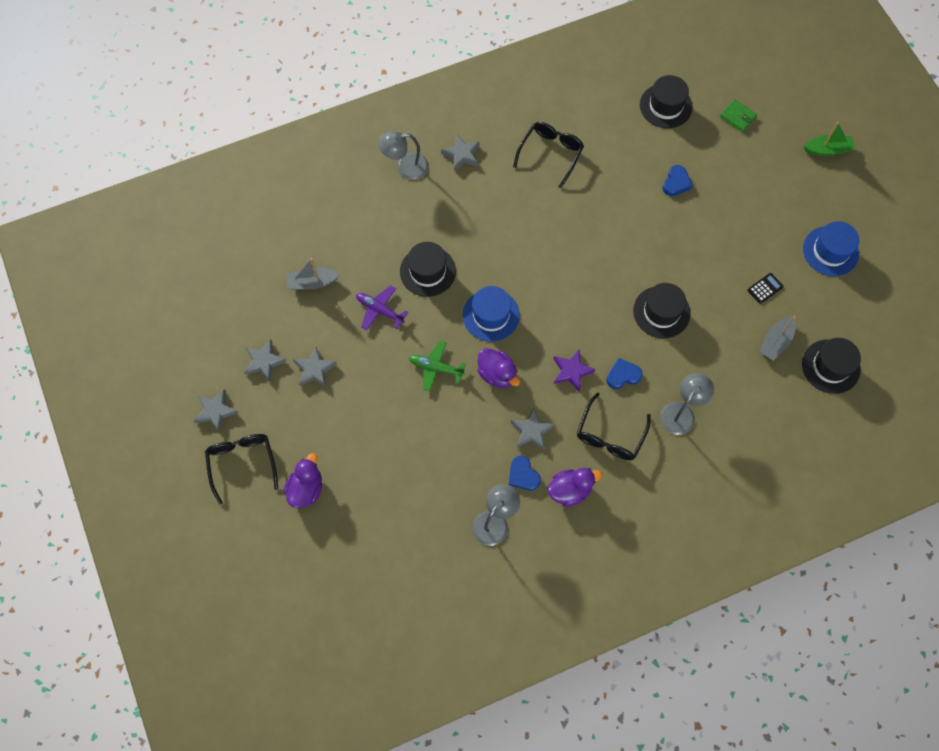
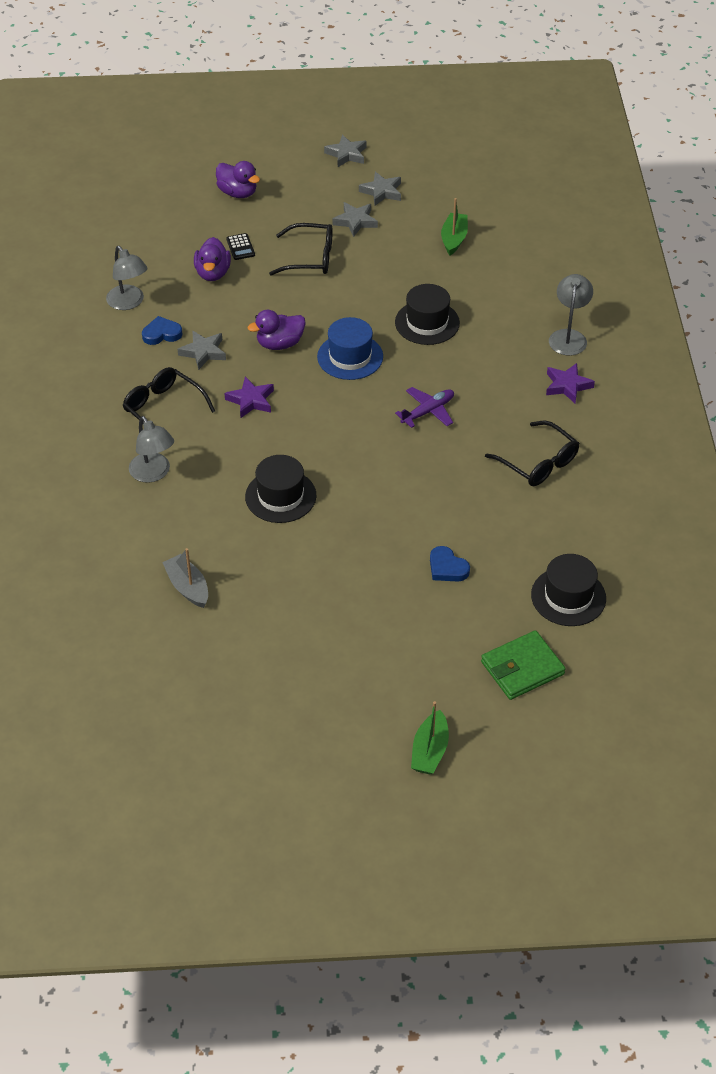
camera: 110 degrees right, 20 degrees down
black glasses [205,434,278,504] -> black glasses moved to [269,223,333,276]
grey boat [286,258,340,290] -> green boat [441,198,468,255]
purple plane [356,285,408,330] -> purple plane moved to [395,387,454,428]
green plane [409,341,466,391] -> none
grey star [441,135,480,172] -> purple star [546,363,595,403]
purple duck [547,468,602,507] -> purple duck moved to [194,237,231,281]
blue heart [606,358,643,389] -> none
green wallet [720,99,757,132] -> green wallet [481,630,566,700], size x1.57
black calculator [748,273,784,304] -> black calculator moved to [226,233,255,260]
black hat [802,338,861,394] -> none
blue hat [803,221,859,276] -> none

